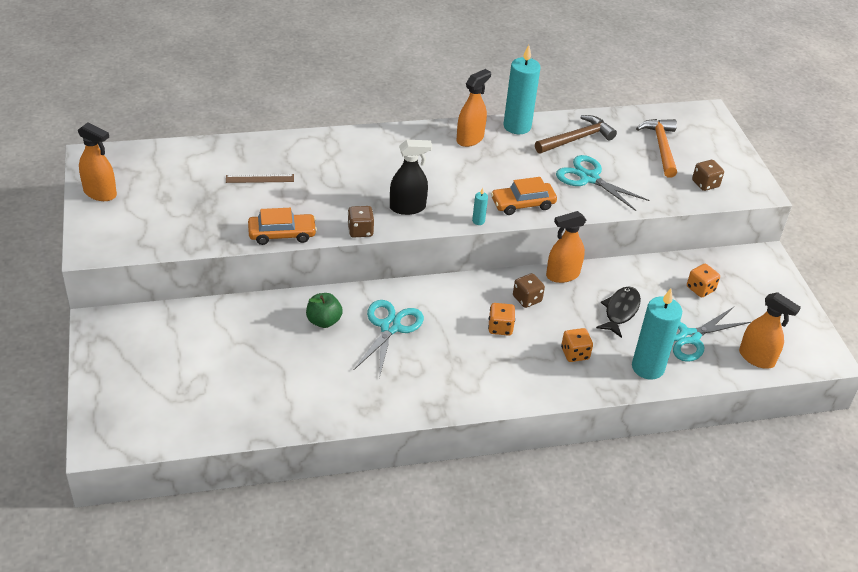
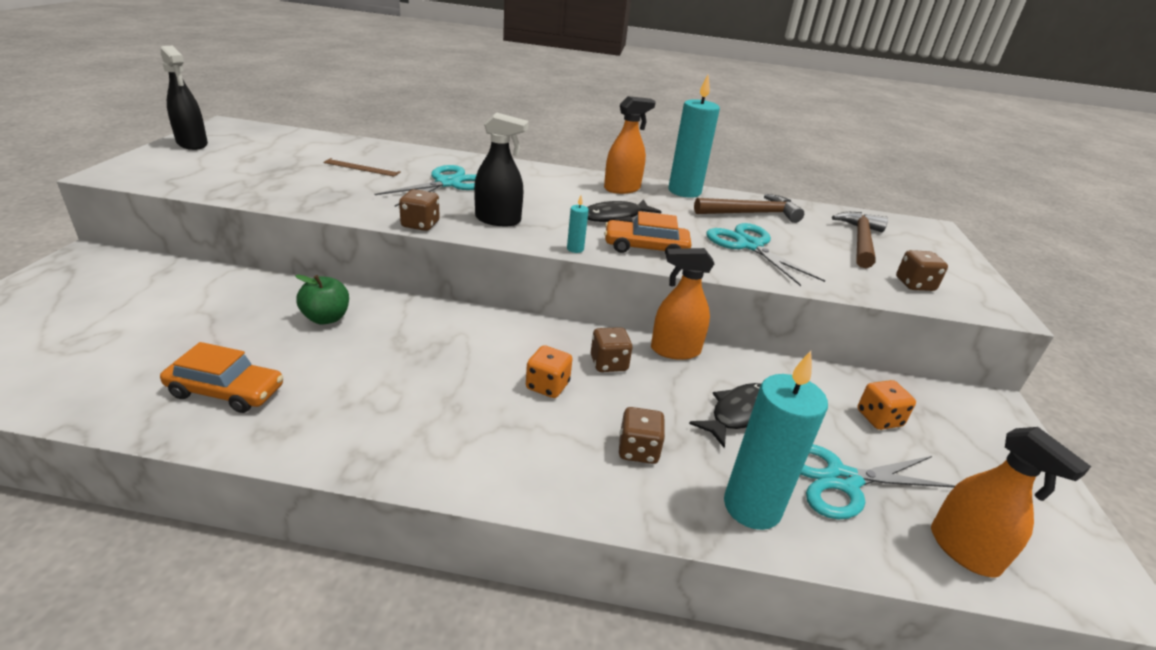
camera: 20 degrees right, 10 degrees down
orange spray bottle [78,122,117,201] -> black spray bottle [161,46,208,150]
orange car [248,208,317,245] -> orange car moved to [160,342,283,413]
turquoise scissors [353,300,424,378] -> turquoise scissors moved to [374,165,476,207]
orange dice [561,328,593,362] -> brown dice [619,407,665,464]
orange hammer [636,119,677,178] -> brown hammer [832,212,888,268]
none -> black fish [587,199,662,222]

